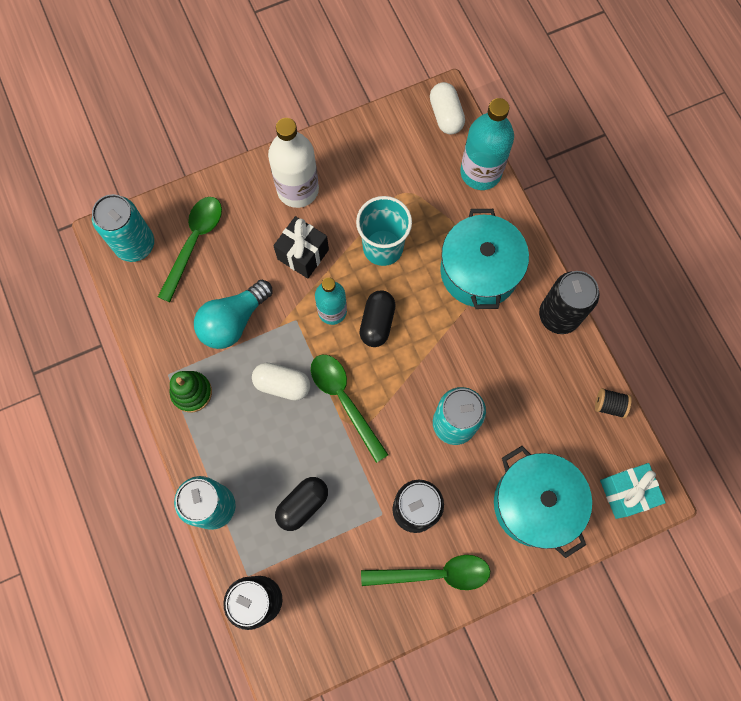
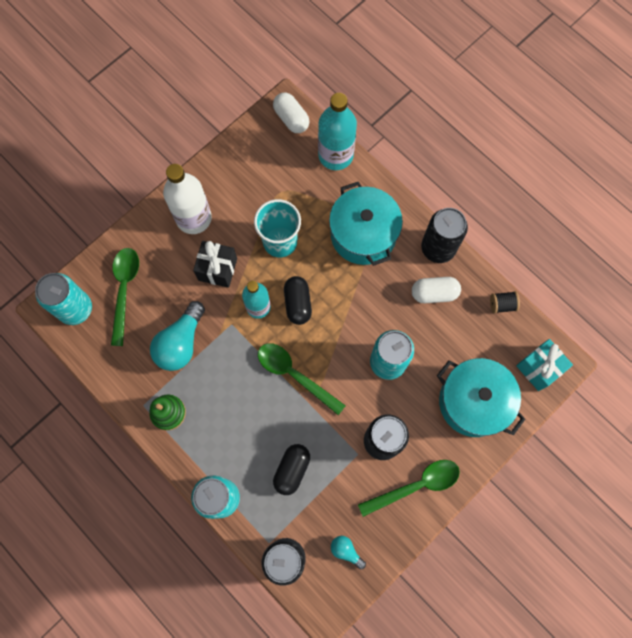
camera: 20 degrees left, 0 degrees up
white capsule [252,363,310,401] -> white capsule moved to [412,277,461,303]
none -> turquoise light bulb [331,536,366,569]

